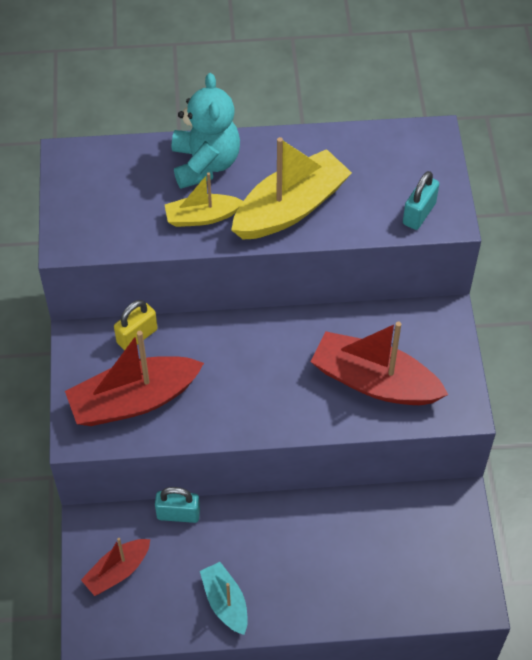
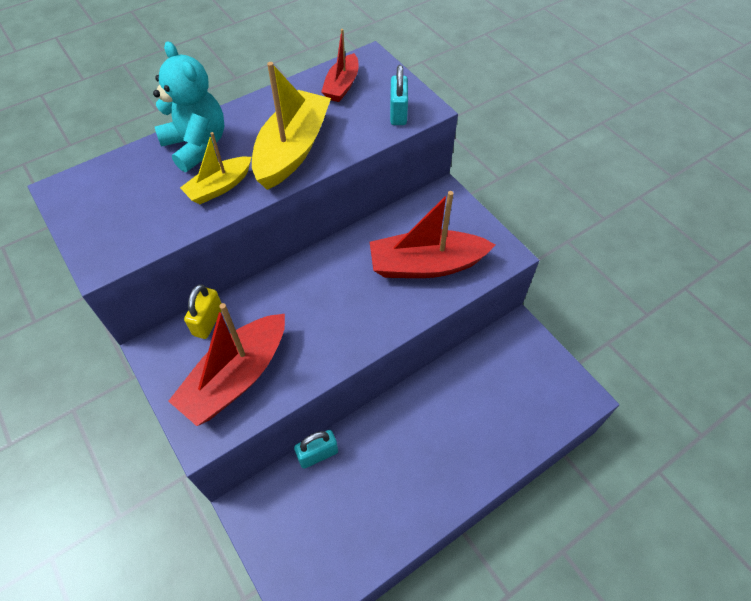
camera: 30 degrees left, 0 degrees up
red boat [81,538,150,596] -> red boat moved to [321,29,359,102]
turquoise boat [200,562,248,635] -> none

